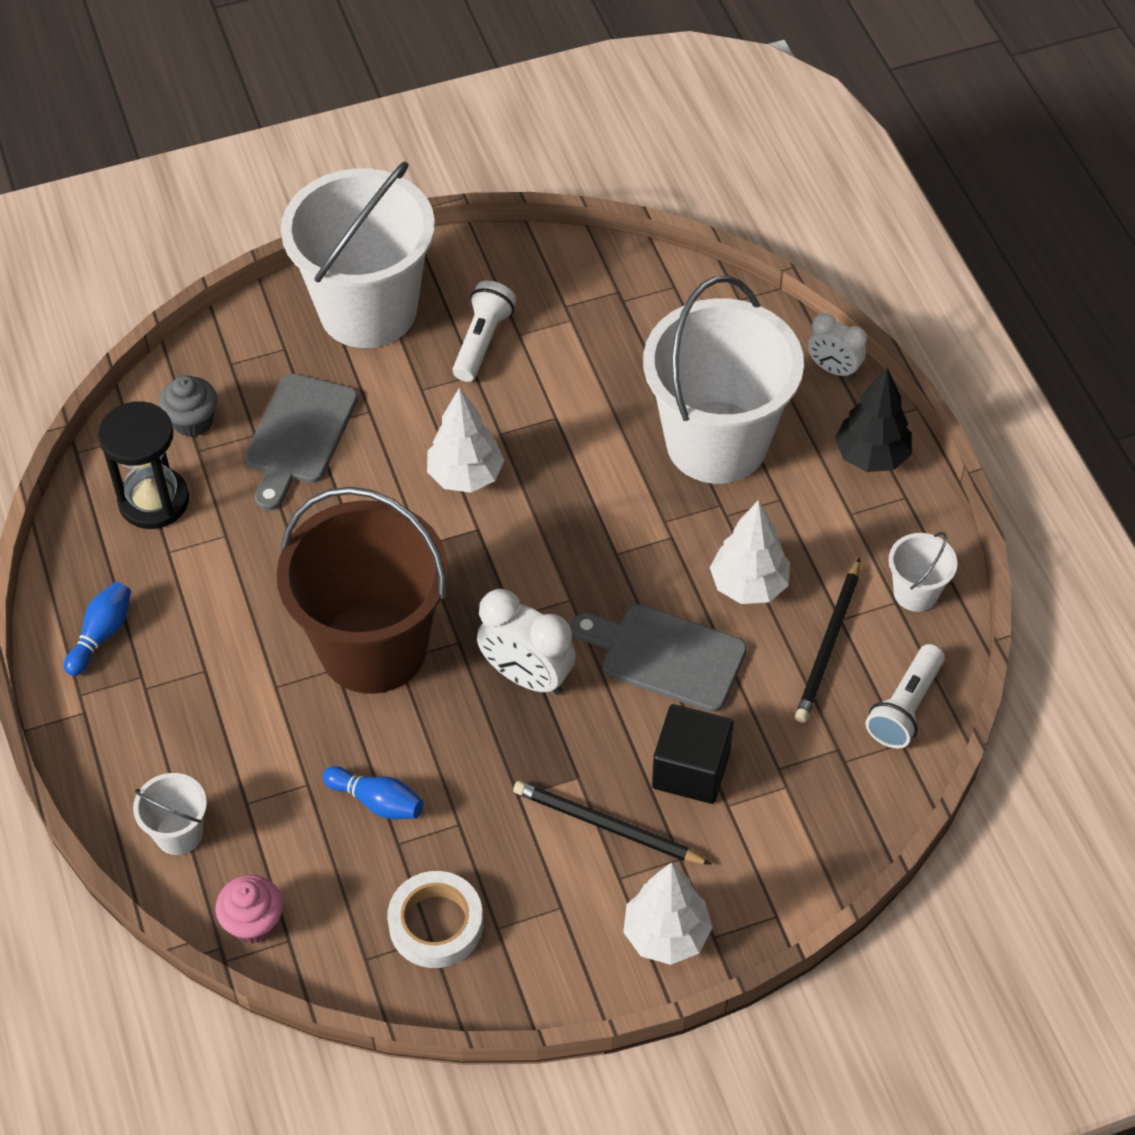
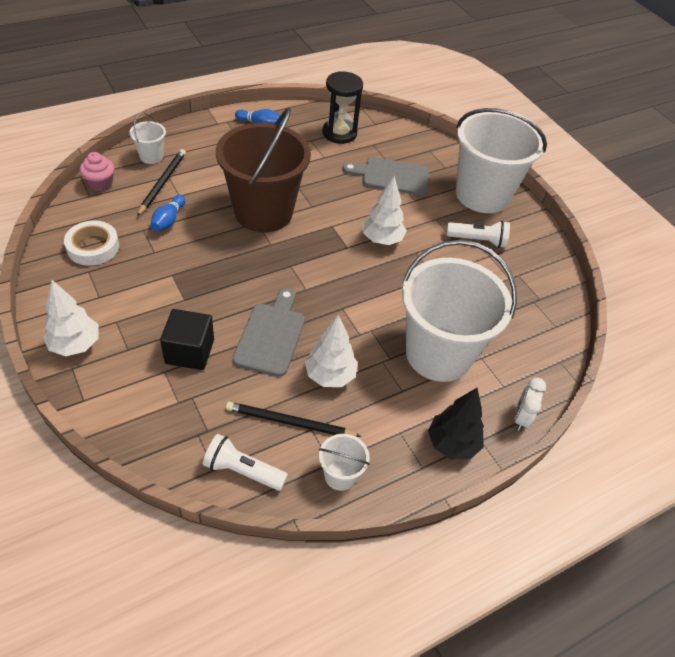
camera: 75 degrees right, 5 degrees down
grey cupcake [159,375,217,437] -> none
white clock [477,589,576,695] -> none
black pencil [513,781,712,865] -> black pencil moved to [137,149,186,216]

